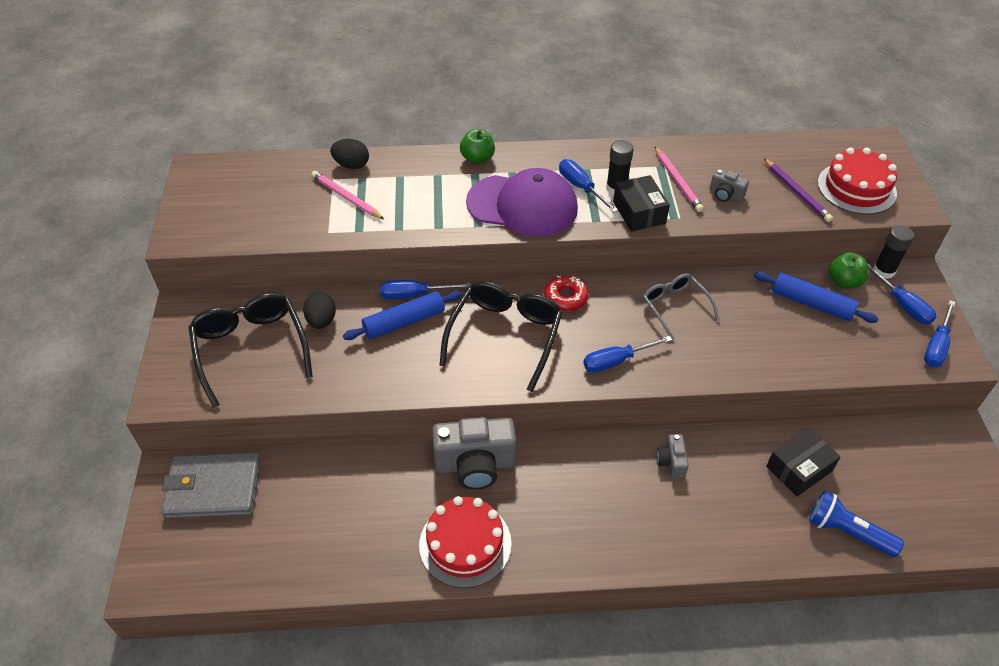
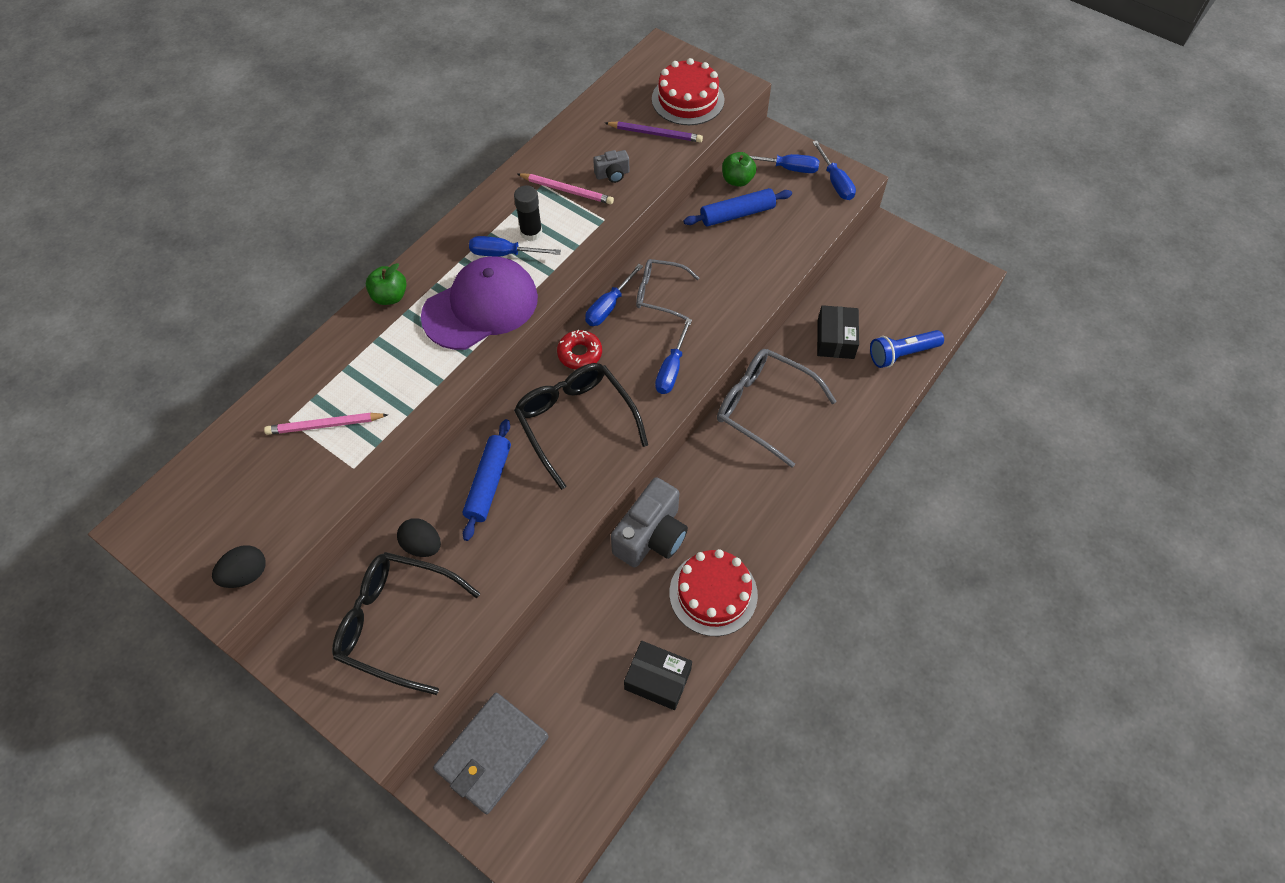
camera: 50 degrees left, 10 degrees up
black egg [330,139,369,169] -> black egg moved to [212,545,266,588]
blue screwdriver [380,280,470,299] -> blue screwdriver moved to [585,264,643,326]
black box [613,175,670,232] -> black box moved to [624,641,692,710]
grey camera [657,434,689,478] -> grey glasses [717,349,837,468]
black glue stick [873,225,914,279] -> none

